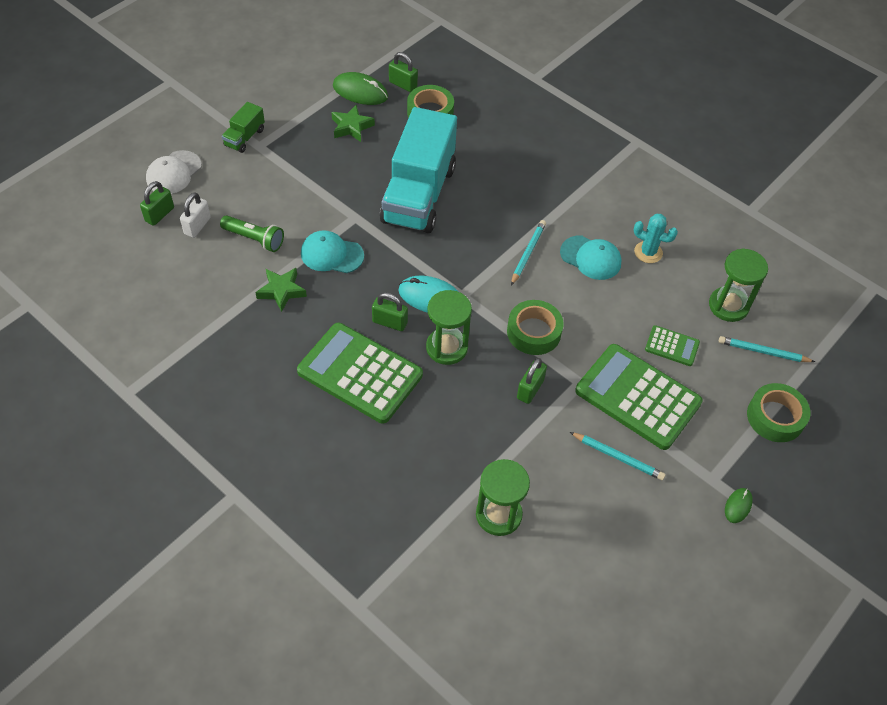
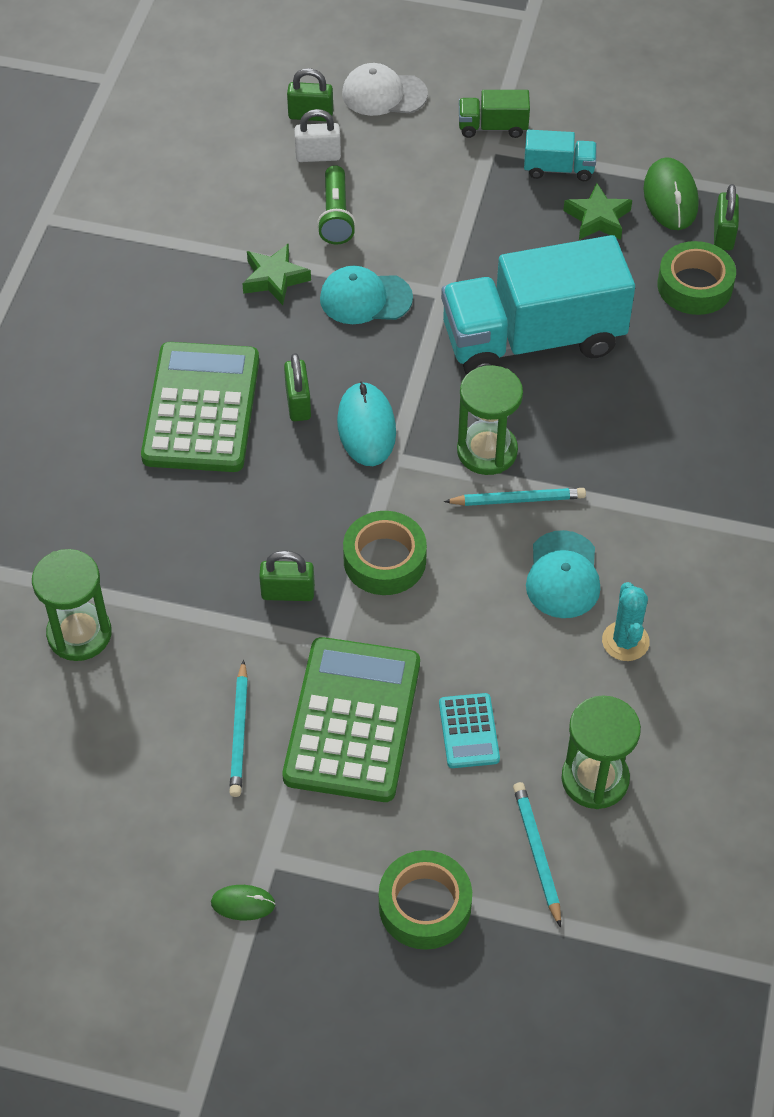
camera: 65 degrees right, 0 degrees up
turquoise cap [301,230,364,273] -> turquoise cap turned 75 degrees counterclockwise [320,266,413,324]
green hourglass [426,290,472,365] -> green hourglass moved to [457,365,523,475]
green calculator [645,325,700,366] -> turquoise calculator [439,693,500,768]
none -> turquoise truck [524,130,597,181]

